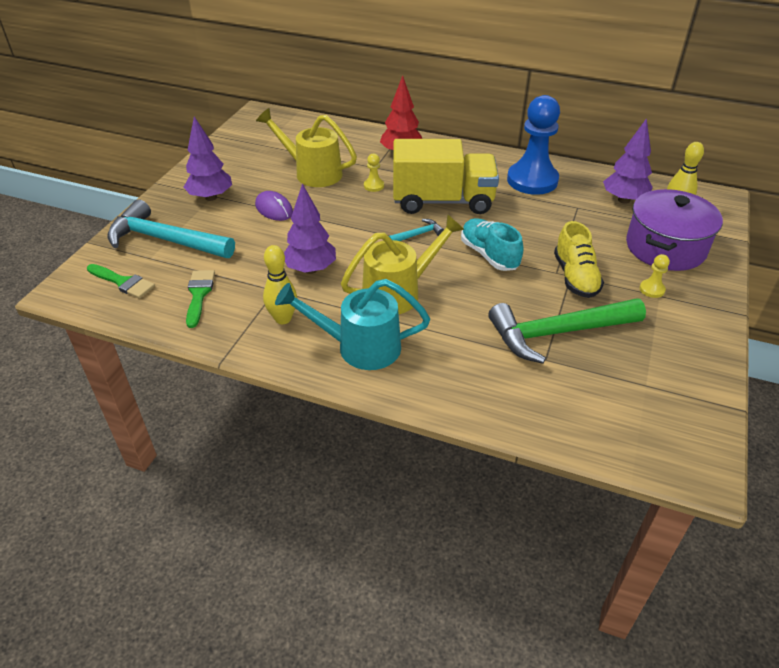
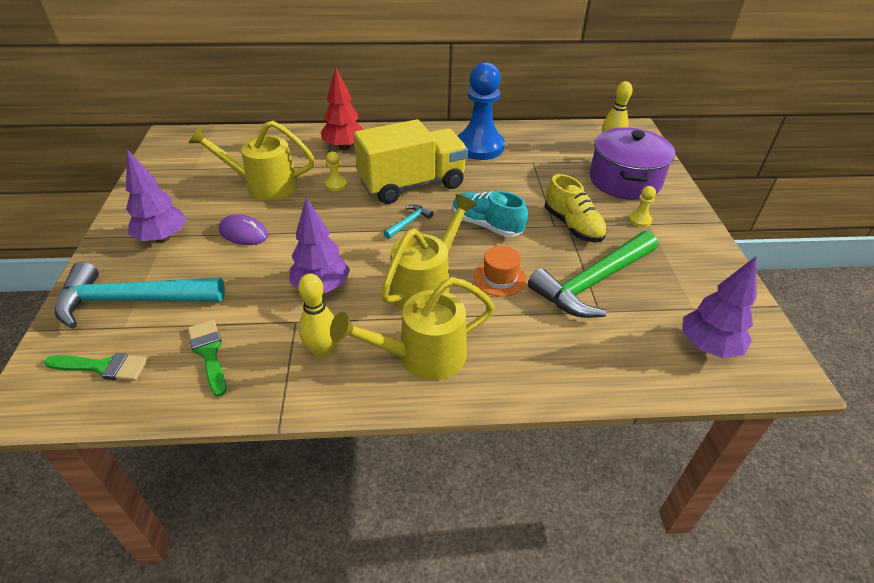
camera: 25 degrees left, 0 degrees up
turquoise watering can [275,279,430,370] -> yellow watering can [330,277,495,380]
purple tree [603,118,653,204] -> purple tree moved to [683,257,756,358]
none -> orange hat [474,246,526,297]

